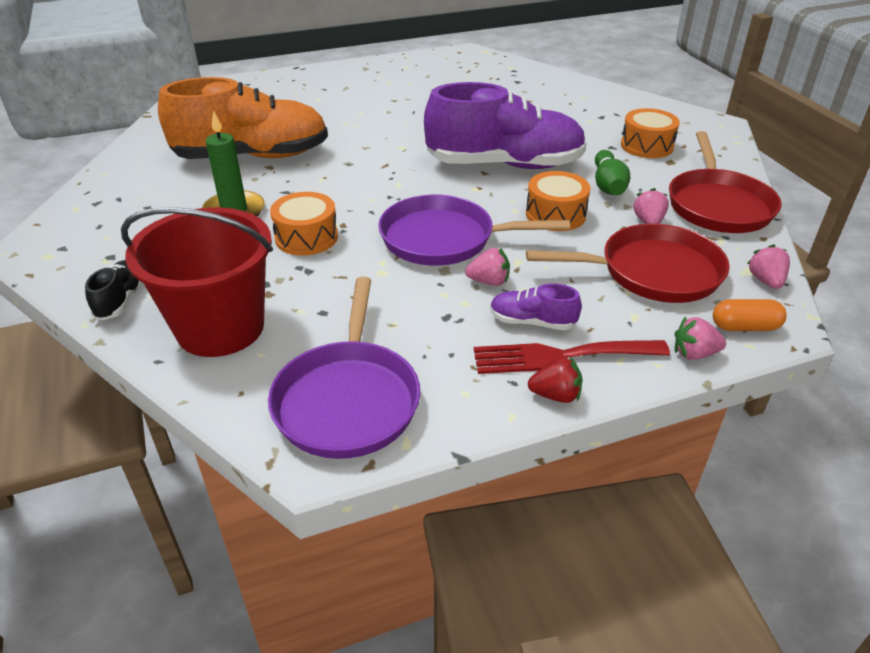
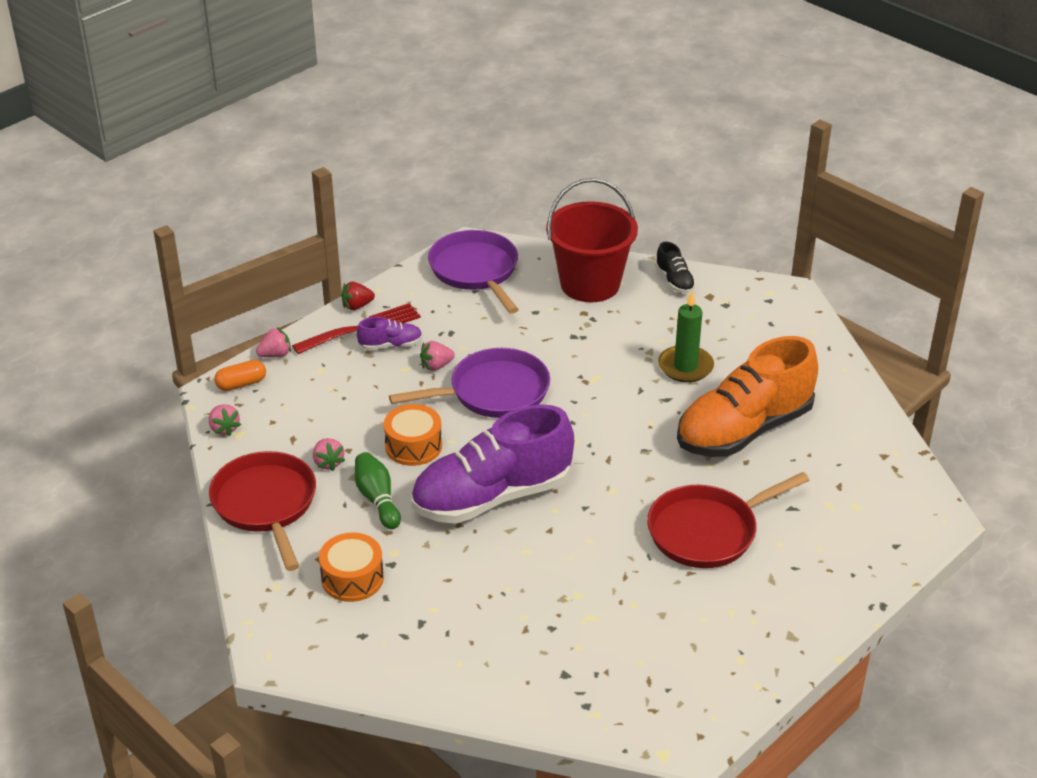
camera: 155 degrees right, 0 degrees up
orange drum [270,192,338,256] -> none
red pan [526,224,730,303] -> red pan moved to [647,472,809,568]

